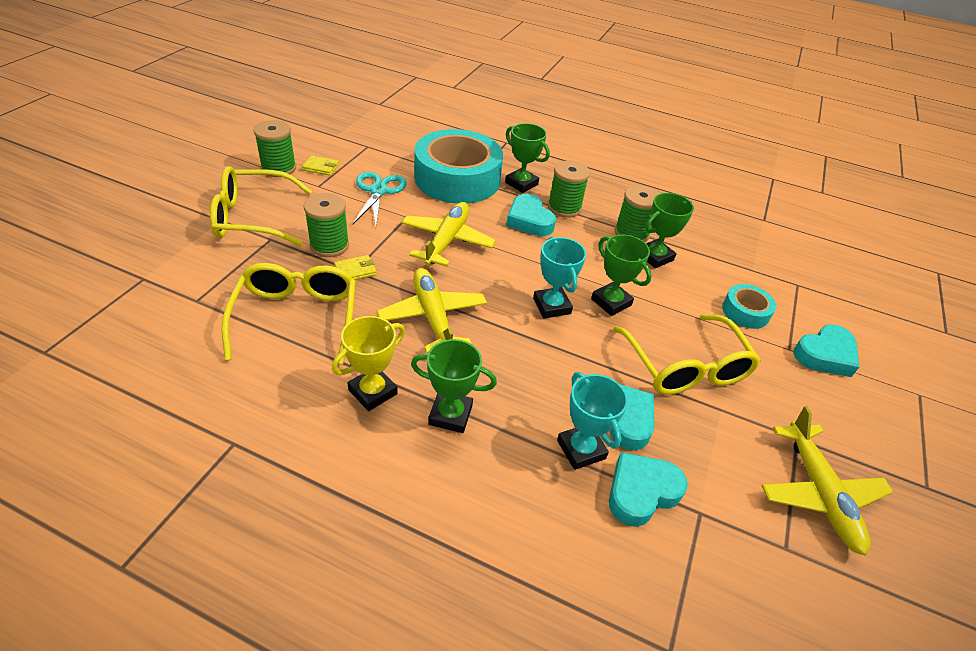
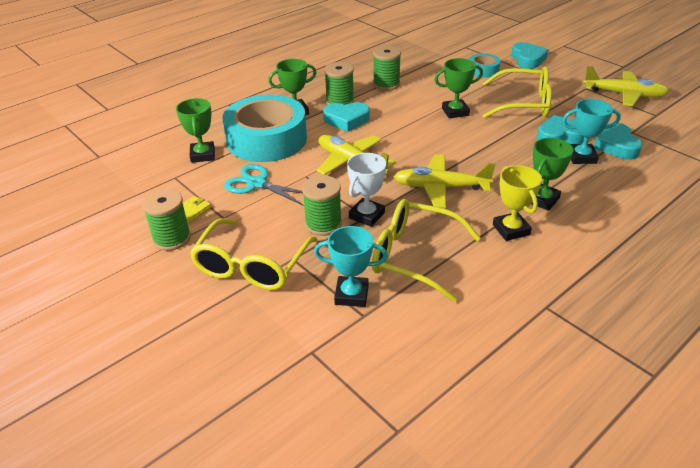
camera: 60 degrees left, 5 degrees down
yellow wallet [334,255,376,280] -> white trophy [347,153,386,227]
turquoise trophy [533,237,586,318] -> turquoise trophy moved to [314,226,388,307]
green trophy [645,193,694,268] -> green trophy moved to [176,98,215,163]

